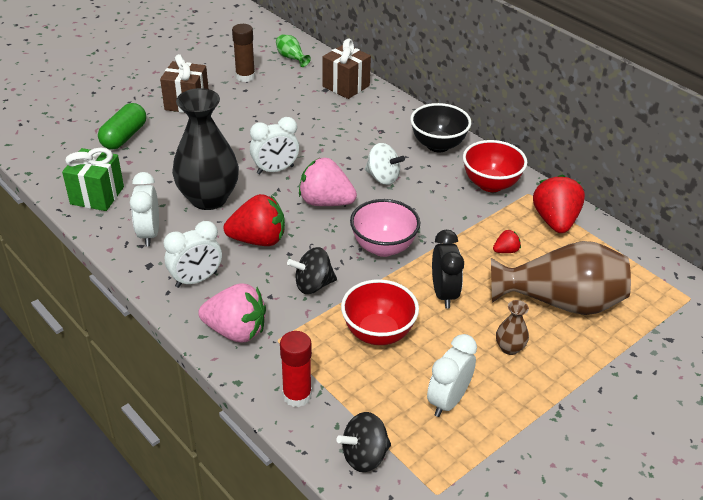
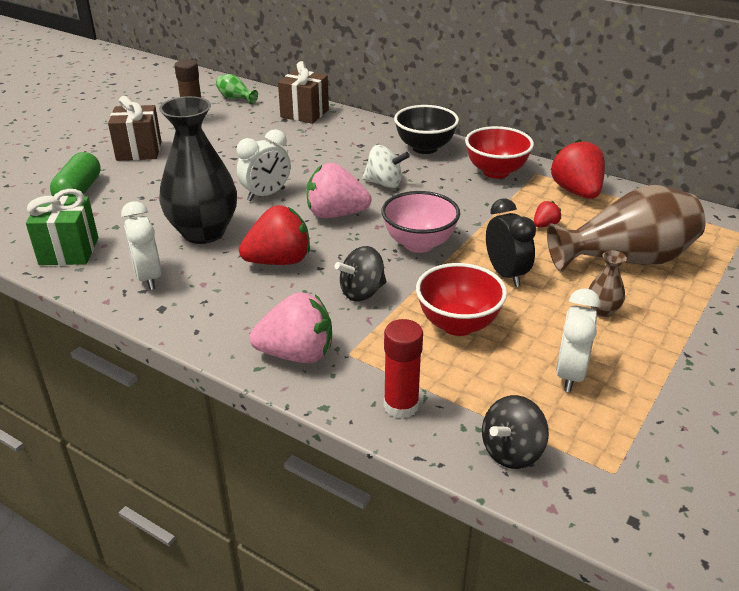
camera: 15 degrees left, 5 degrees down
white clock [164,221,222,288] -> none

